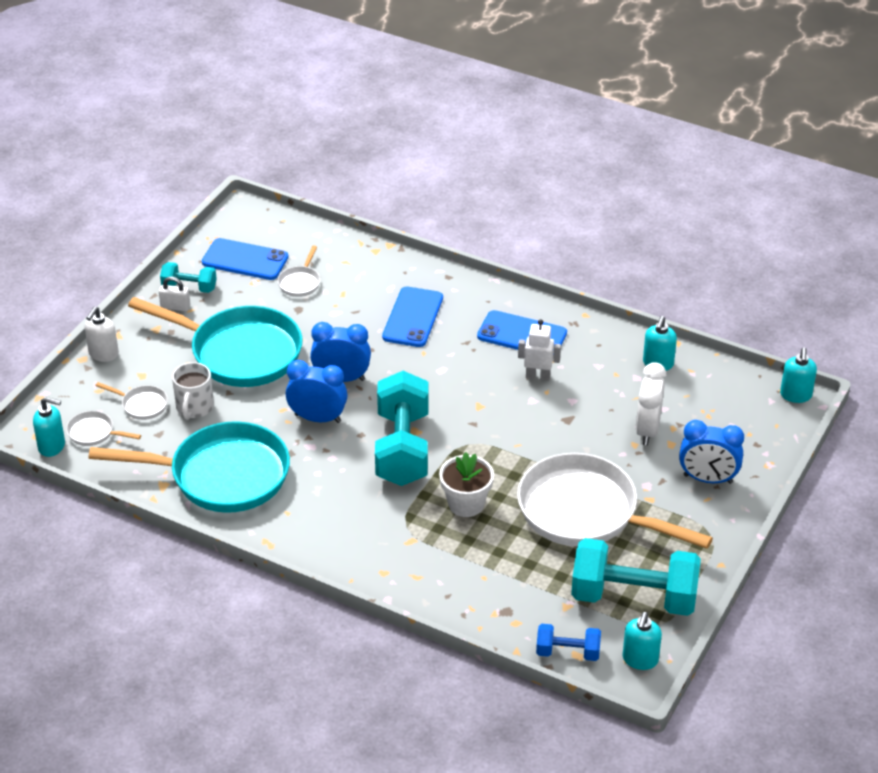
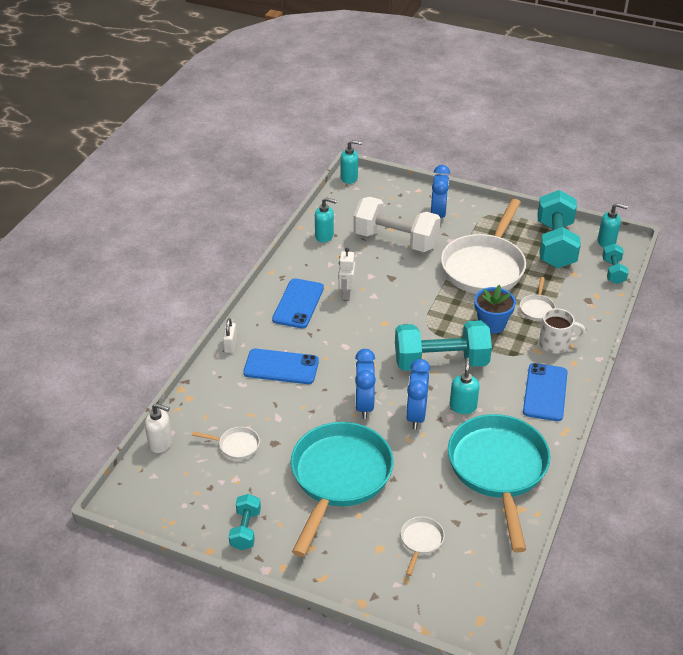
camera: 95 degrees left, 0 degrees up
turquoise soap dispenser [33,397,65,457] -> turquoise soap dispenser moved to [450,358,480,414]
white pan [66,411,141,446] -> white pan moved to [520,277,556,321]
white soap dispenser [84,307,119,362] -> white soap dispenser moved to [145,403,172,453]
white padlock [159,277,190,311] -> white padlock moved to [223,318,237,353]
white mug [172,362,214,420] -> white mug moved to [539,308,586,354]
blue phone [202,238,288,280] -> blue phone moved to [523,363,568,421]
white flower pot [439,452,494,517] -> blue flower pot [474,285,516,334]
blue dumbbell [536,624,601,661] -> turquoise dumbbell [602,244,629,284]
white clock [636,362,666,445] -> white dumbbell [353,197,441,252]

